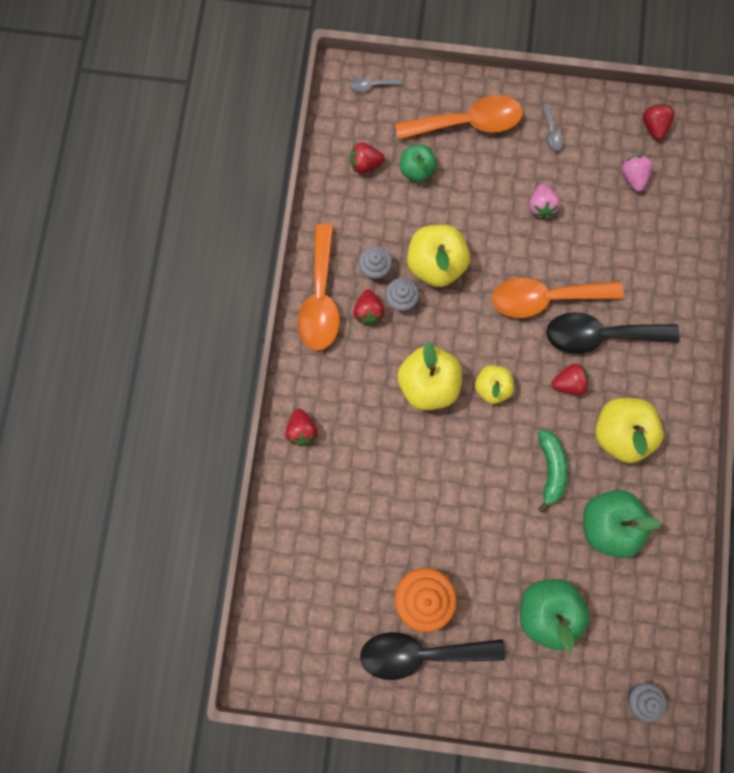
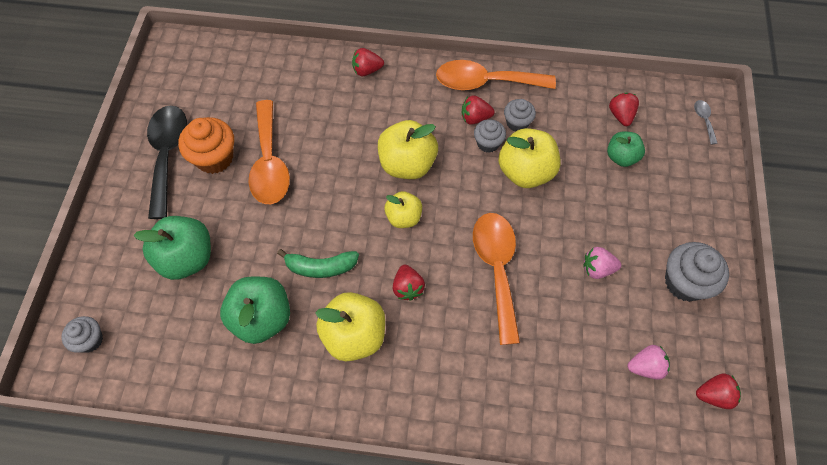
camera: 90 degrees right, 15 degrees down
orange spoon [395,95,523,140] -> orange spoon moved to [249,100,290,204]
grey spoon [542,104,563,151] -> grey cupcake [665,242,729,302]
black spoon [546,312,680,354] -> none

